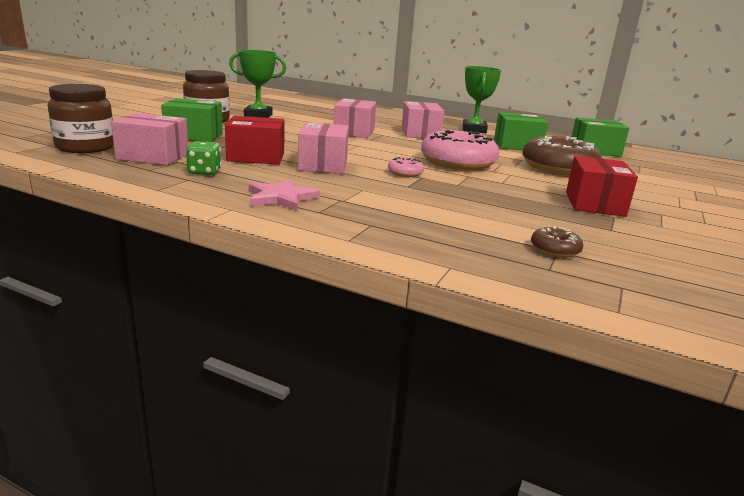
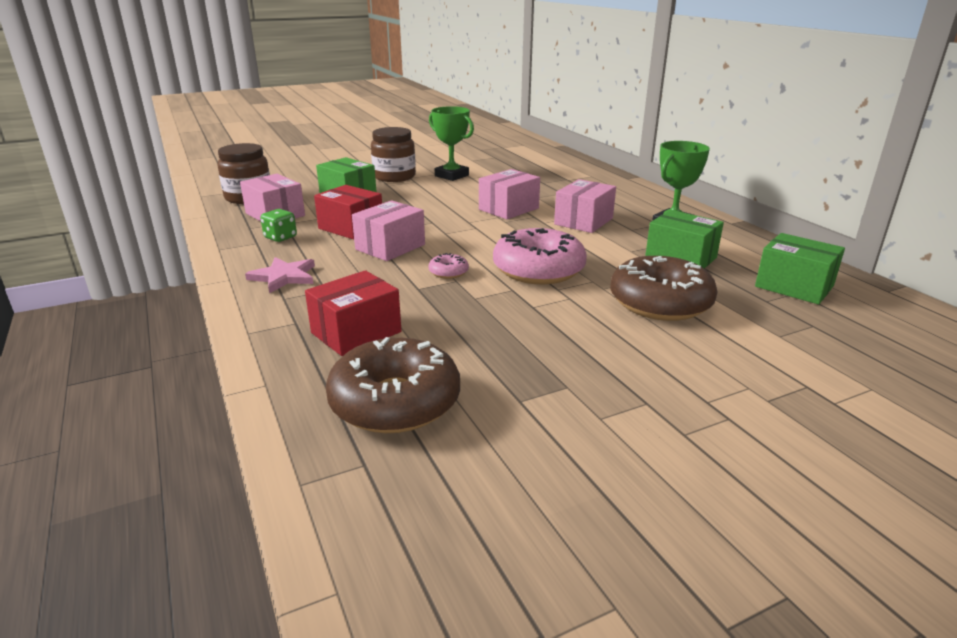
camera: 40 degrees right, 5 degrees up
brown donut [531,226,583,258] -> brown donut [325,337,460,433], size x2.32
red box [566,156,638,217] -> red box moved to [305,270,401,356]

